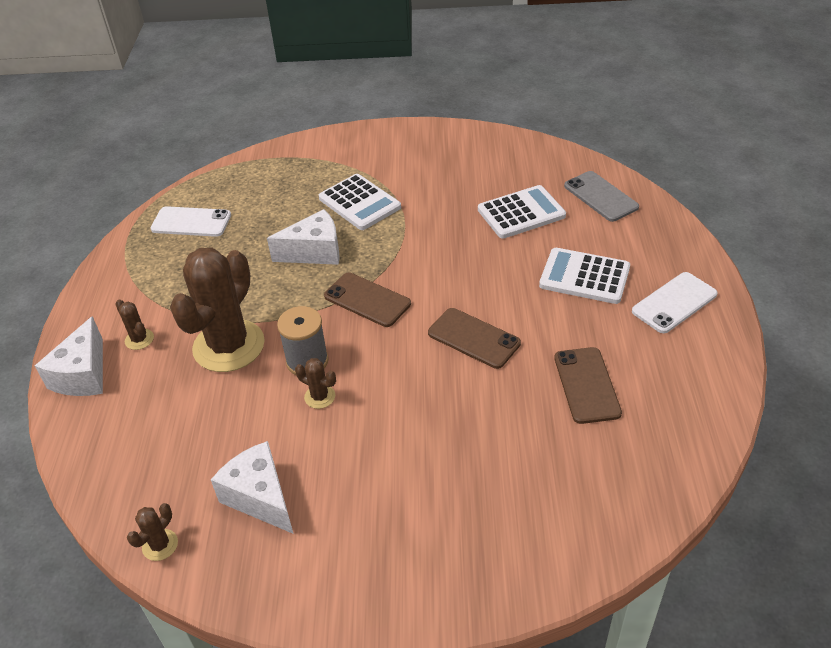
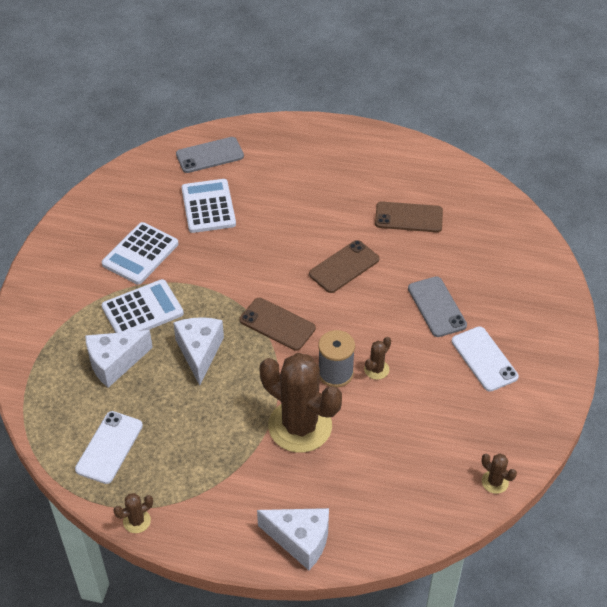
camera: 80 degrees left, 5 degrees up
brown cactus [115,299,154,350] -> brown cactus moved to [113,493,153,533]
white cheese [211,441,294,534] -> white cheese moved to [85,330,153,388]
brown phone [324,272,411,327] -> brown phone turned 75 degrees clockwise [239,298,316,351]
white calculator [539,248,630,304] -> white calculator moved to [102,222,179,285]
white phone [632,272,718,333] -> white phone moved to [452,326,519,392]
none -> grey phone [408,276,467,337]

